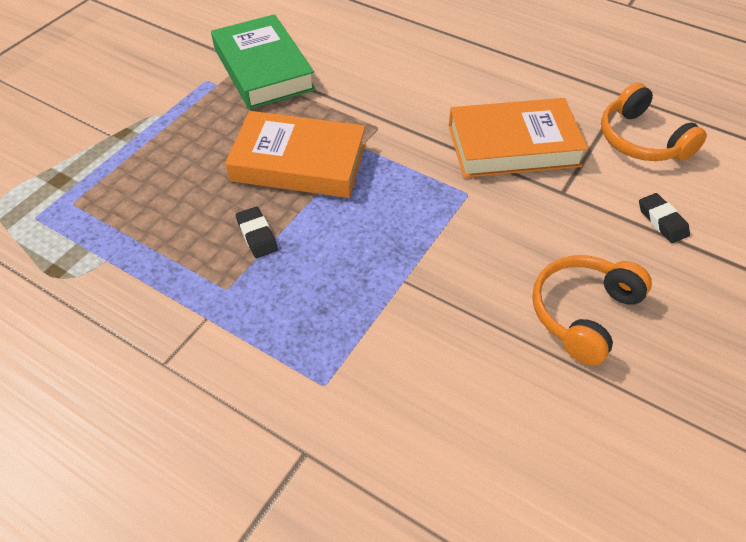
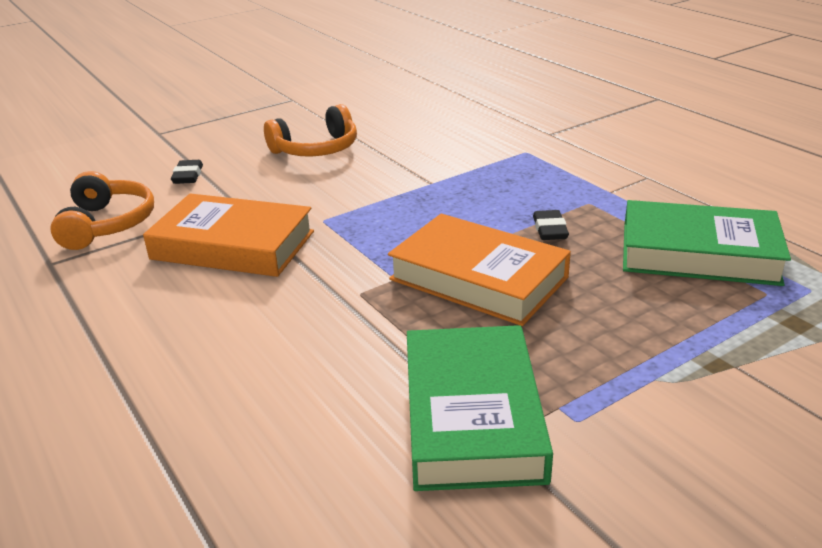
camera: 155 degrees left, 20 degrees down
none -> green book [623,200,791,286]

